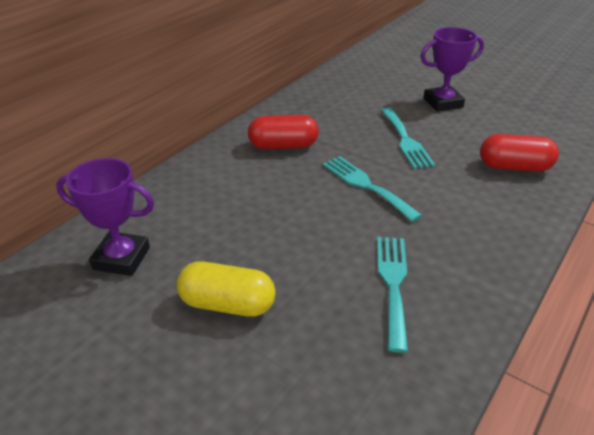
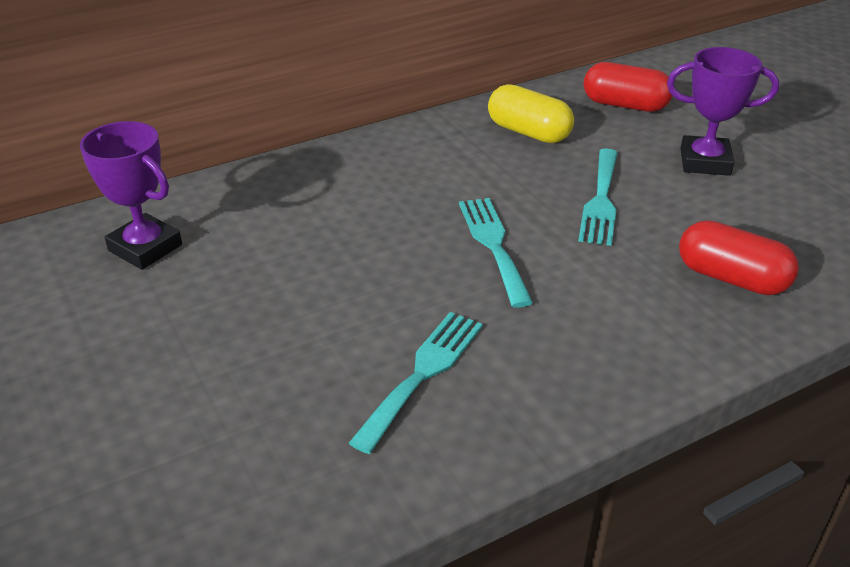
camera: 25 degrees right, 0 degrees up
yellow capsule [177,261,276,317] -> yellow capsule moved to [488,84,574,143]
red capsule [248,115,319,149] -> red capsule moved to [583,62,673,112]

